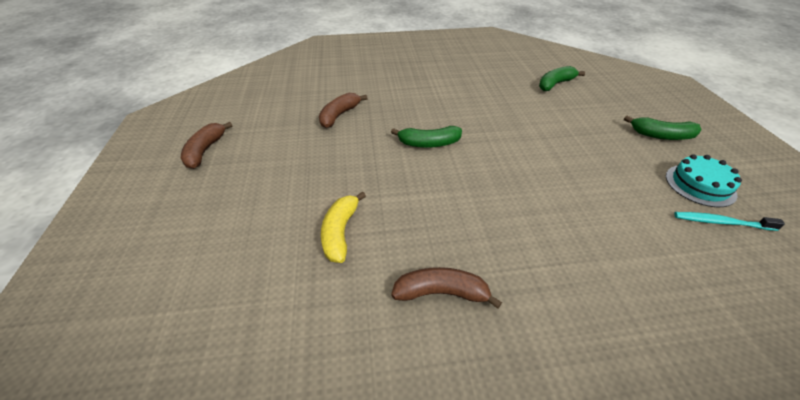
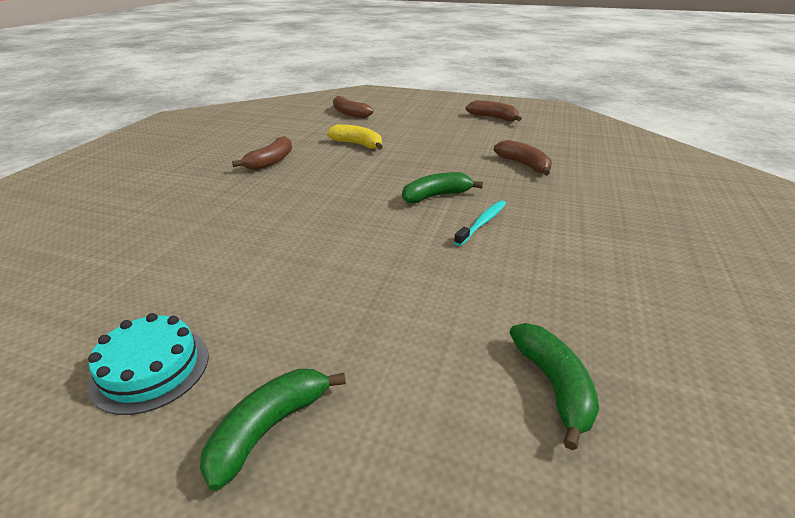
camera: 115 degrees right, 10 degrees down
green banana [391,126,462,148] -> green banana turned 45 degrees clockwise [402,172,483,203]
turquoise toothbrush [674,212,785,231] -> turquoise toothbrush moved to [454,200,506,246]
none -> brown banana [333,96,373,118]

